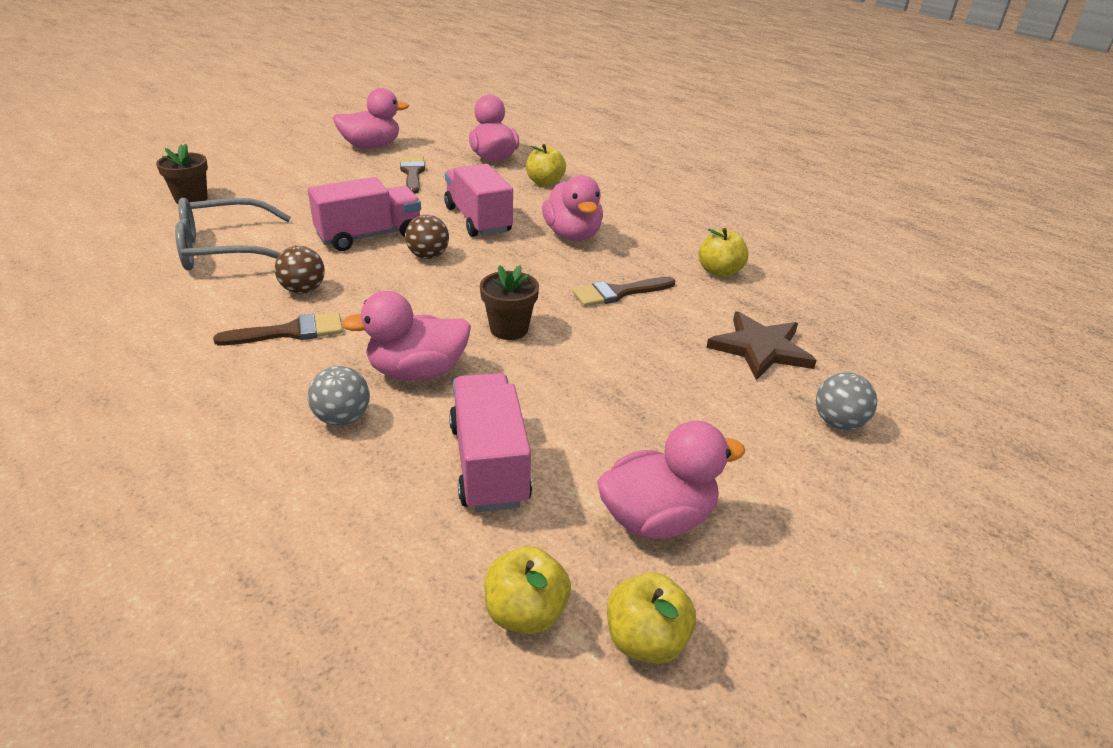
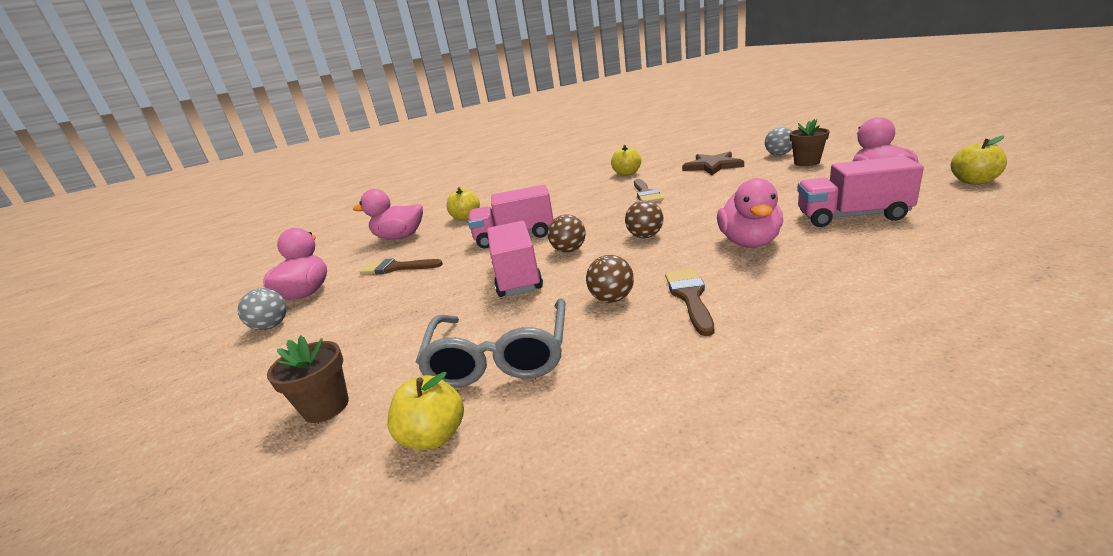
camera: 65 degrees left, 10 degrees down
grey ball [308,366,370,426] -> grey ball moved to [238,288,287,330]
brown flower pot [480,265,539,340] -> brown flower pot moved to [790,119,830,166]
yellow apple [484,546,571,634] -> yellow apple moved to [387,372,464,450]
pink duck [542,175,603,241] -> none
none -> brown ball [625,200,663,238]

